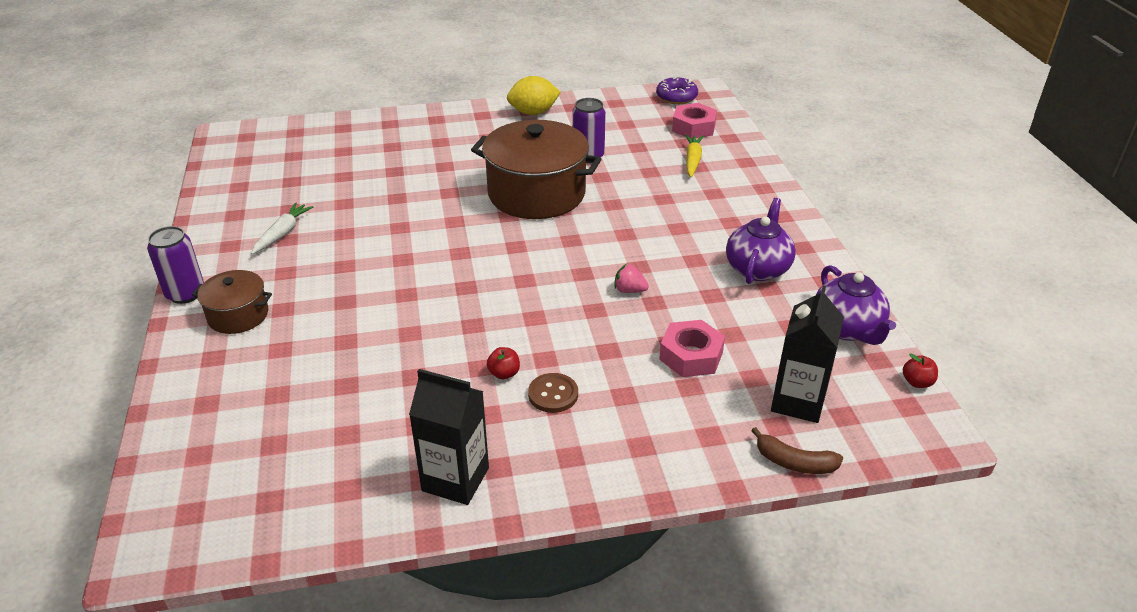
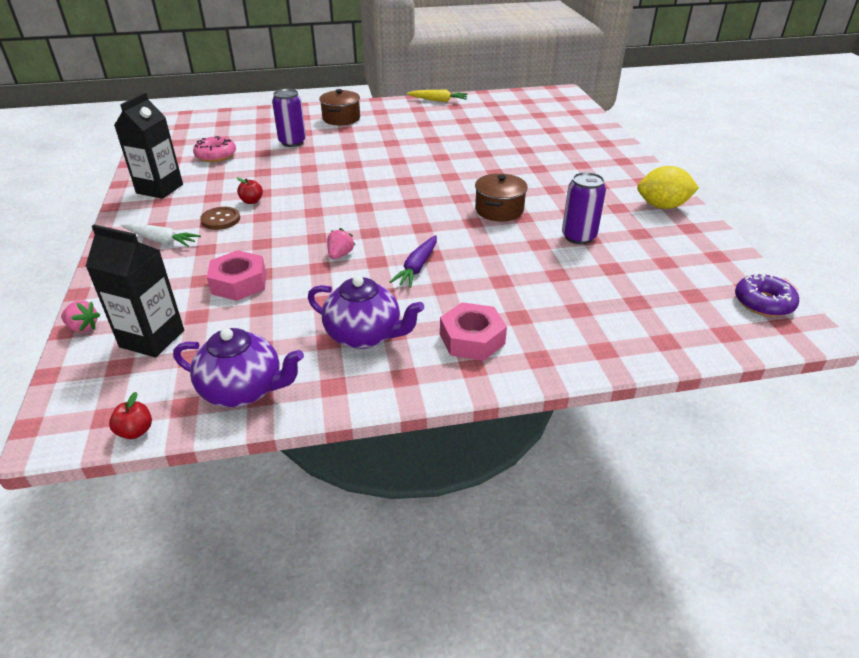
camera: 90 degrees right, 0 degrees up
purple can [147,226,204,304] -> purple can moved to [272,89,306,147]
white carrot [251,202,313,254] -> white carrot moved to [121,223,201,247]
brown pot [471,120,602,219] -> brown pot [475,173,528,221], size x0.51
yellow lemon [507,76,561,115] -> yellow lemon turned 75 degrees counterclockwise [637,166,699,209]
pink nut [672,103,717,139] -> pink nut moved to [440,302,507,361]
yellow carrot [685,135,704,178] -> yellow carrot moved to [407,90,468,102]
brown banana [751,427,843,474] -> pink strawberry [61,300,100,332]
purple teapot [816,265,896,345] -> purple teapot turned 150 degrees counterclockwise [173,328,304,407]
none -> pink donut [193,136,236,162]
none -> purple carrot [390,235,437,288]

